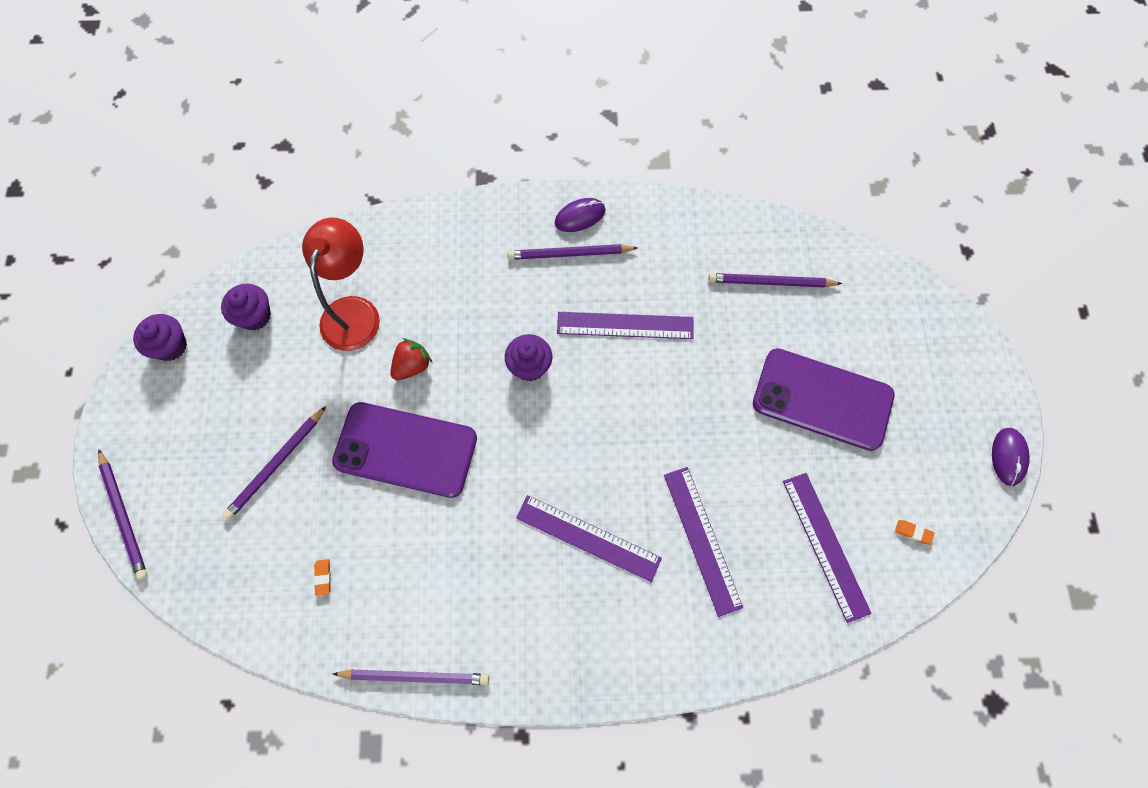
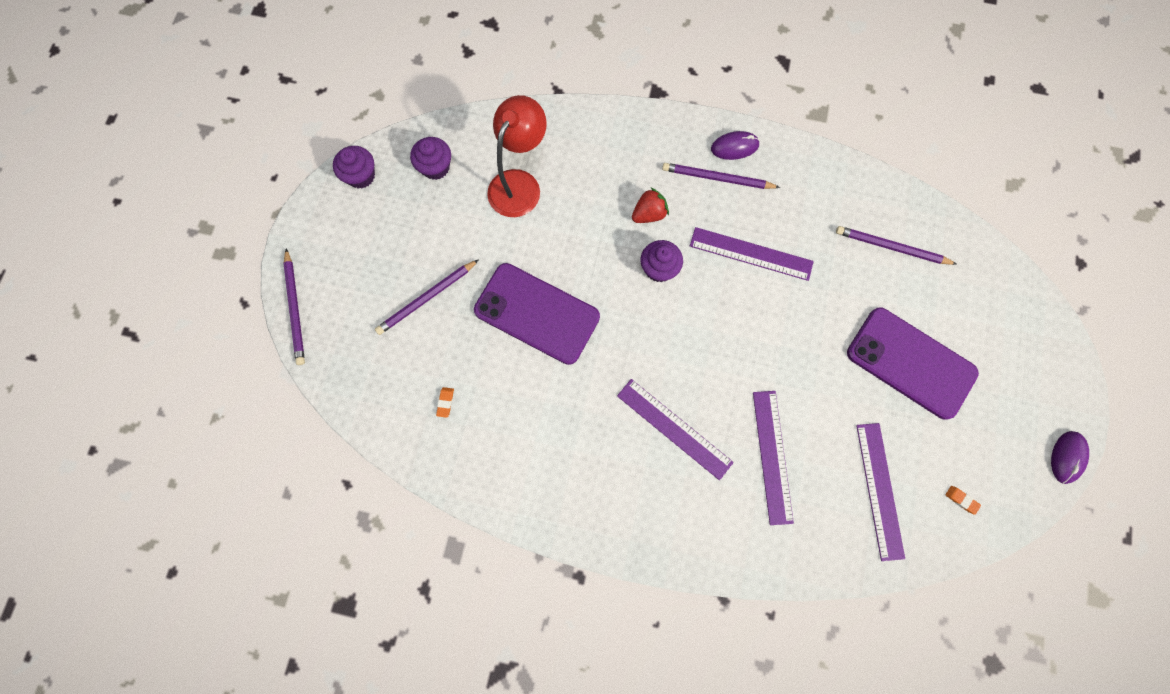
camera: 15 degrees right, 5 degrees up
purple pencil [333,669,489,685] -> none
red strawberry [390,338,432,381] -> red strawberry moved to [632,188,669,223]

